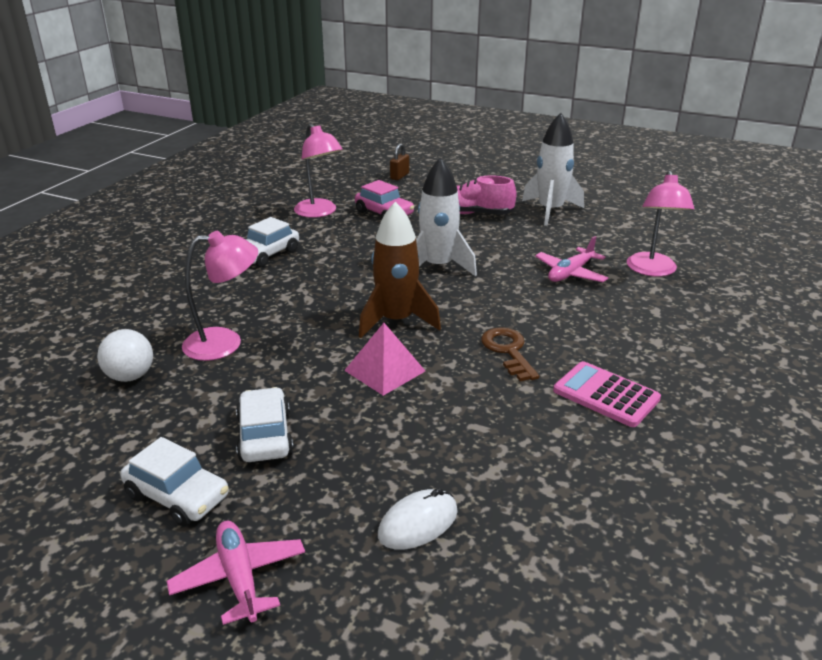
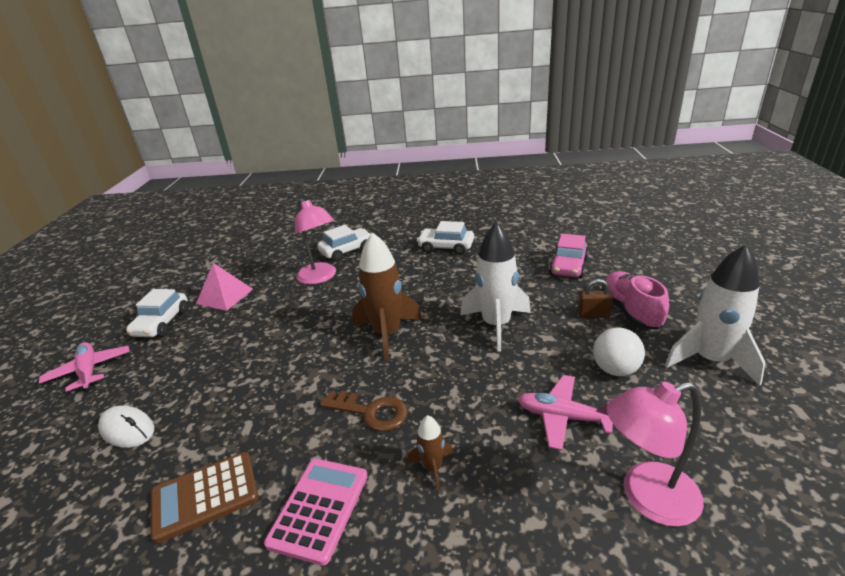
camera: 70 degrees right, 0 degrees up
white ball [97,329,153,382] -> white ball moved to [593,328,645,376]
pink plane [167,521,305,625] -> pink plane turned 75 degrees counterclockwise [39,342,130,392]
white car [236,387,294,462] -> white car moved to [318,225,371,261]
pink lamp [294,123,343,218] -> none
pink pyramid [344,323,425,396] -> pink pyramid moved to [196,263,253,311]
brown padlock [390,143,409,180] -> brown padlock moved to [578,279,613,318]
brown key [481,327,539,381] -> brown key turned 60 degrees clockwise [320,390,408,432]
none -> brown calculator [151,452,258,543]
none -> brown rocket [408,415,454,491]

